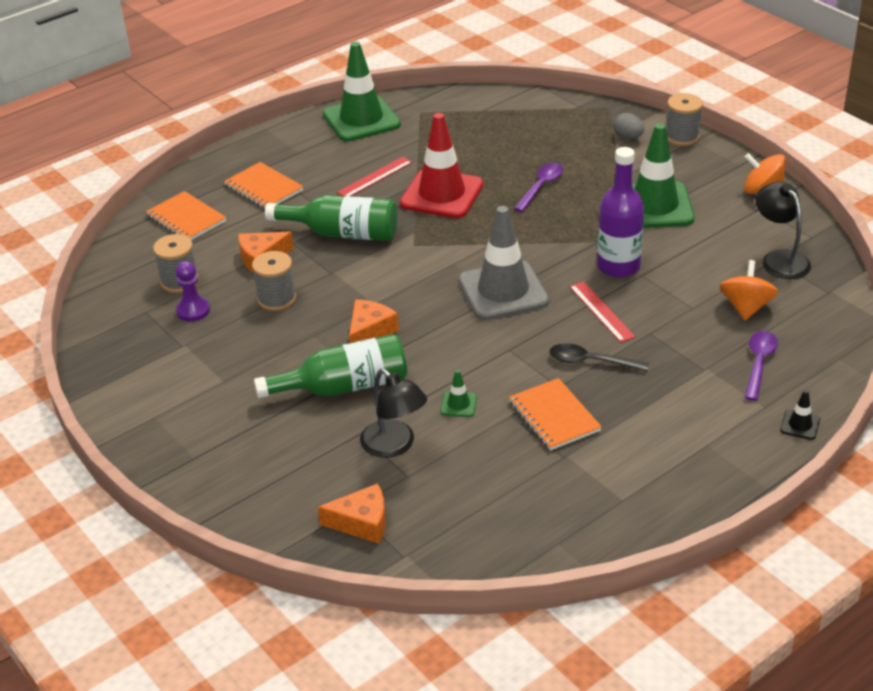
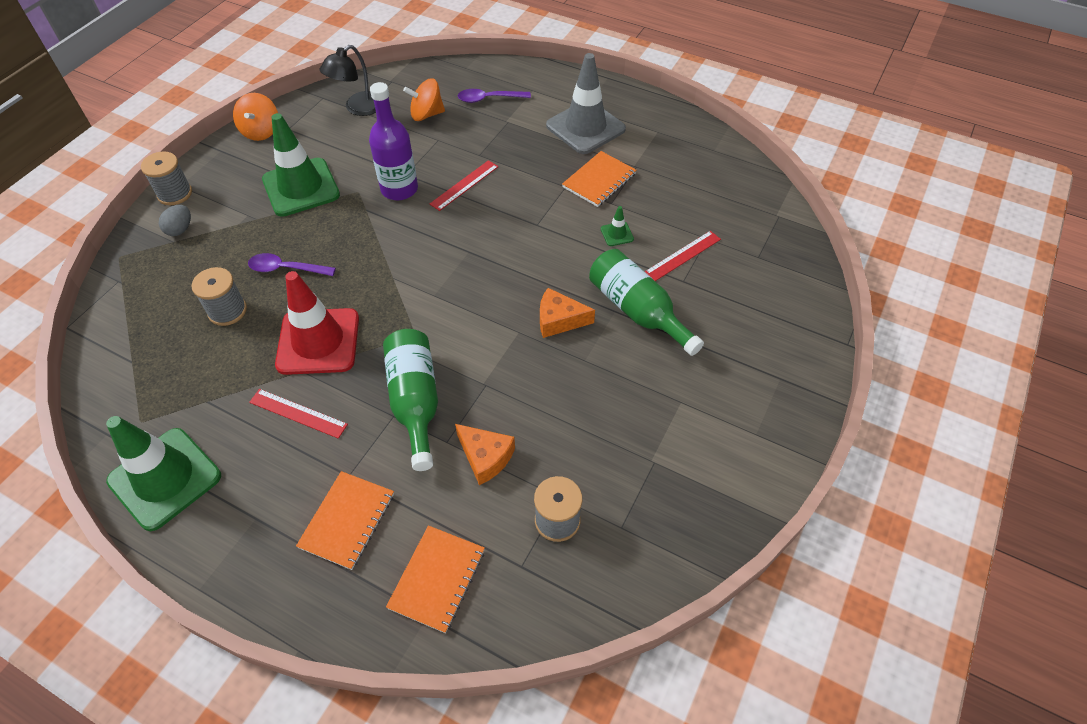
camera: 115 degrees left, 15 degrees up
purple pawn [176,261,210,322] -> none
grey spool [252,251,296,311] -> grey spool moved to [192,267,247,326]
orange cheese [318,483,386,544] -> none
black lamp [360,368,427,458] -> red ruler [645,231,721,281]
grey traffic cone [458,206,549,320] -> grey traffic cone moved to [546,53,626,154]
black spoon [550,343,649,372] -> none
black traffic cone [780,390,820,440] -> none

